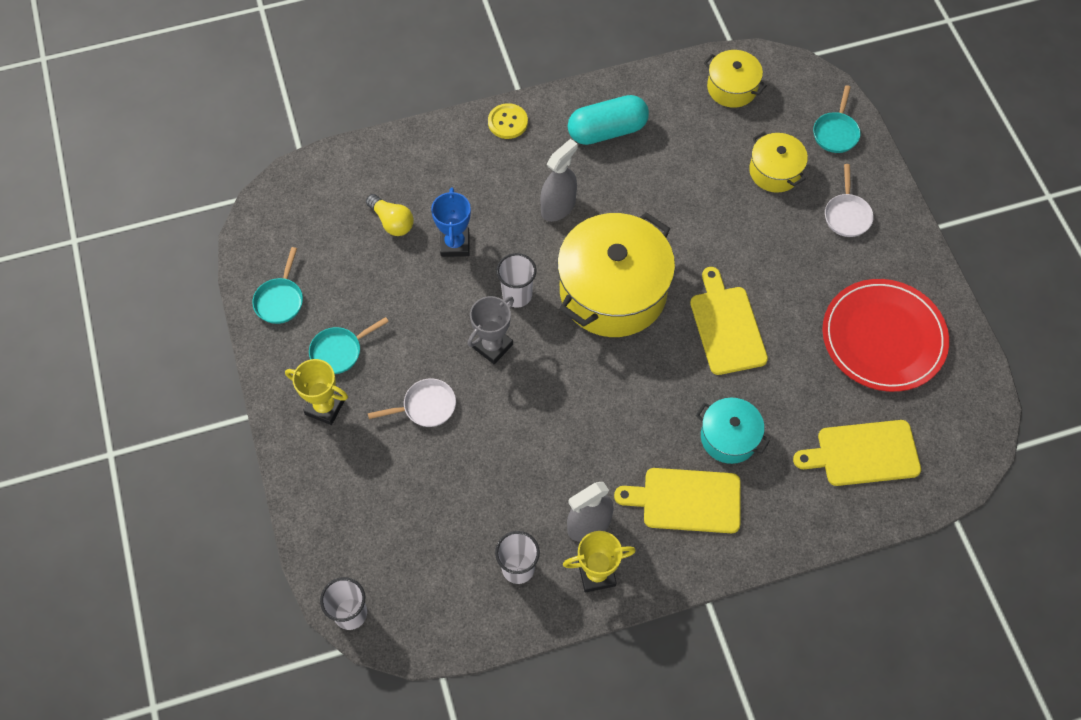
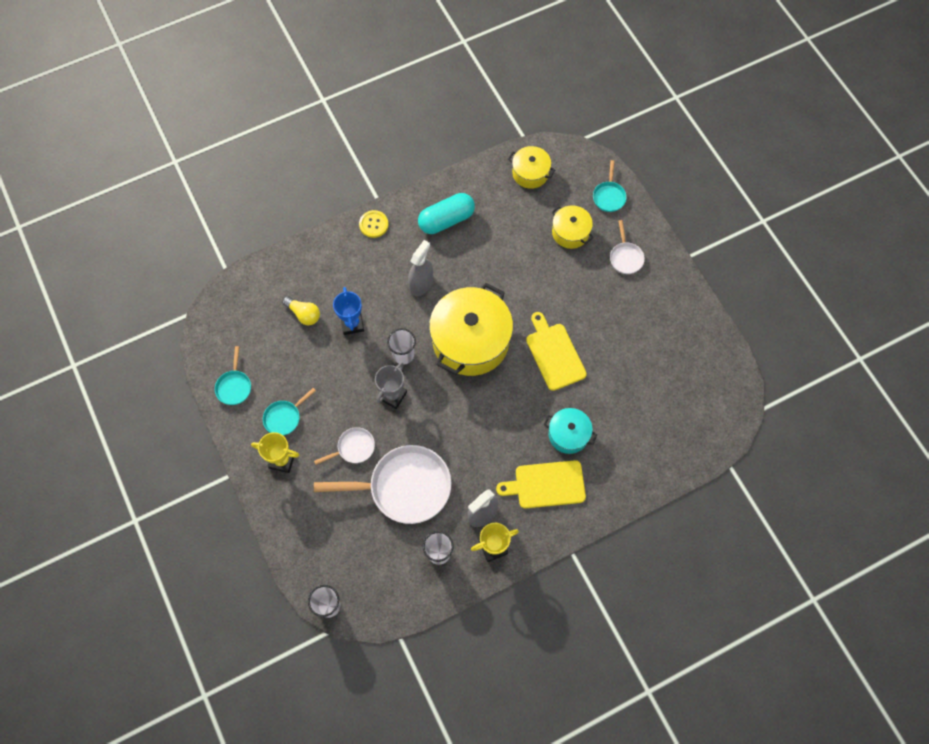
camera: 10 degrees left, 5 degrees up
yellow cutting board [793,420,921,486] -> none
red plate [822,279,949,392] -> none
none -> white pan [314,445,451,524]

